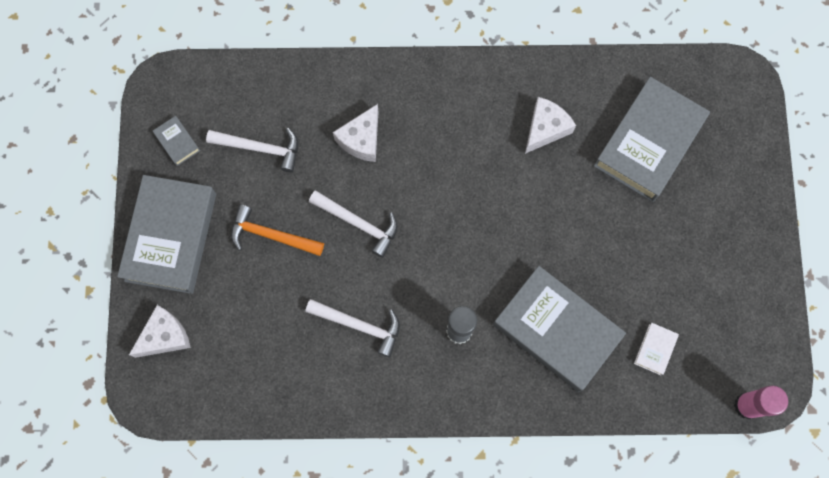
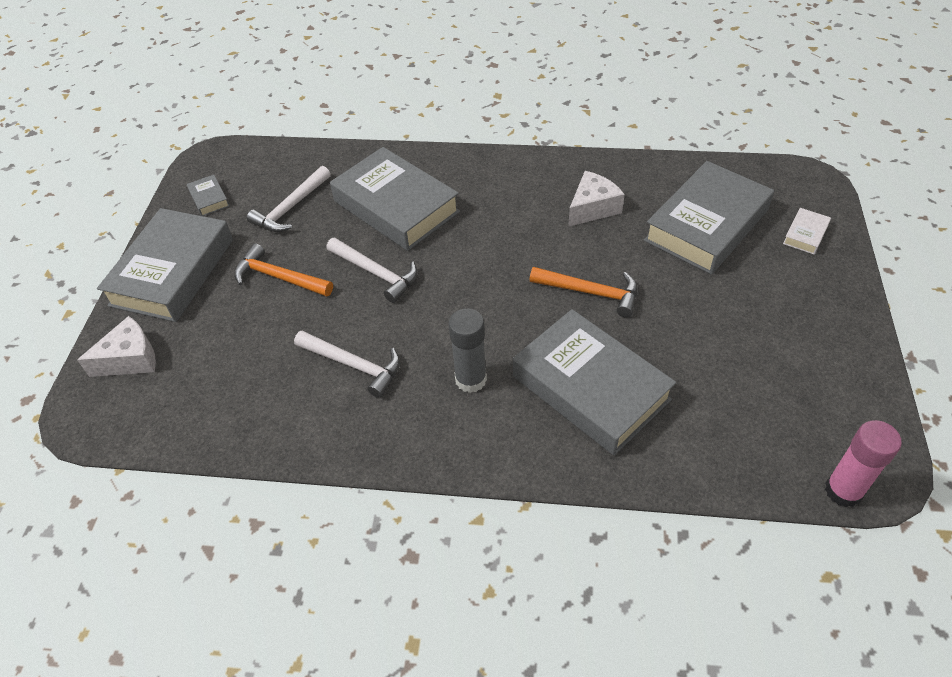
camera: 10 degrees right, 25 degrees down
white hammer [206,128,298,172] -> white hammer turned 105 degrees clockwise [247,166,331,232]
white cheese [333,104,378,162] -> grey book [330,147,460,251]
white book [634,323,679,375] -> white book moved to [783,208,831,254]
none -> orange hammer [529,267,638,317]

